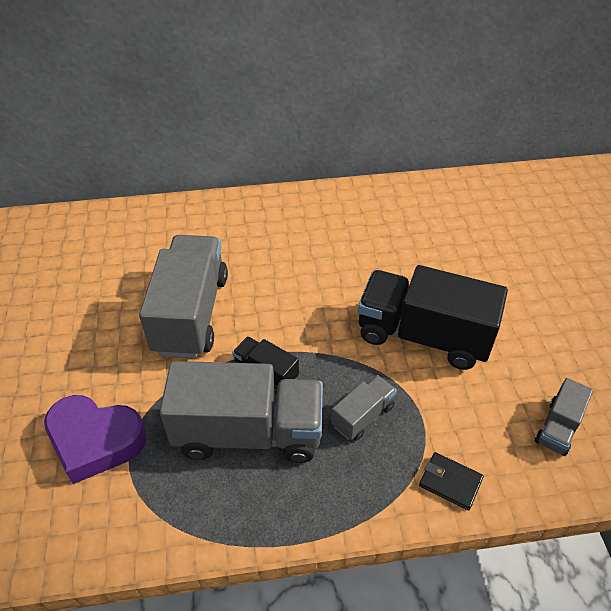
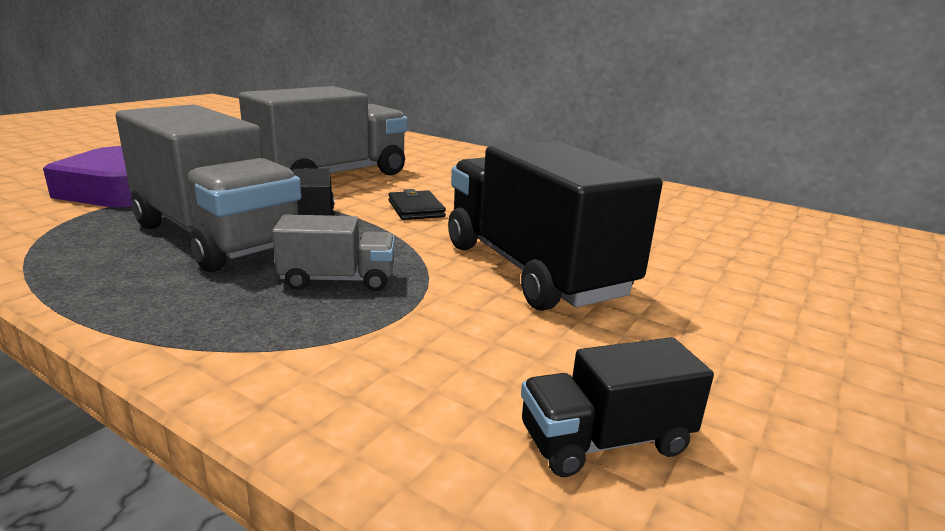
camera: 40 degrees right, 25 degrees down
black wallet [419,452,484,510] -> black wallet moved to [388,189,446,220]
grey truck [535,378,593,456] -> black truck [521,337,714,477]

